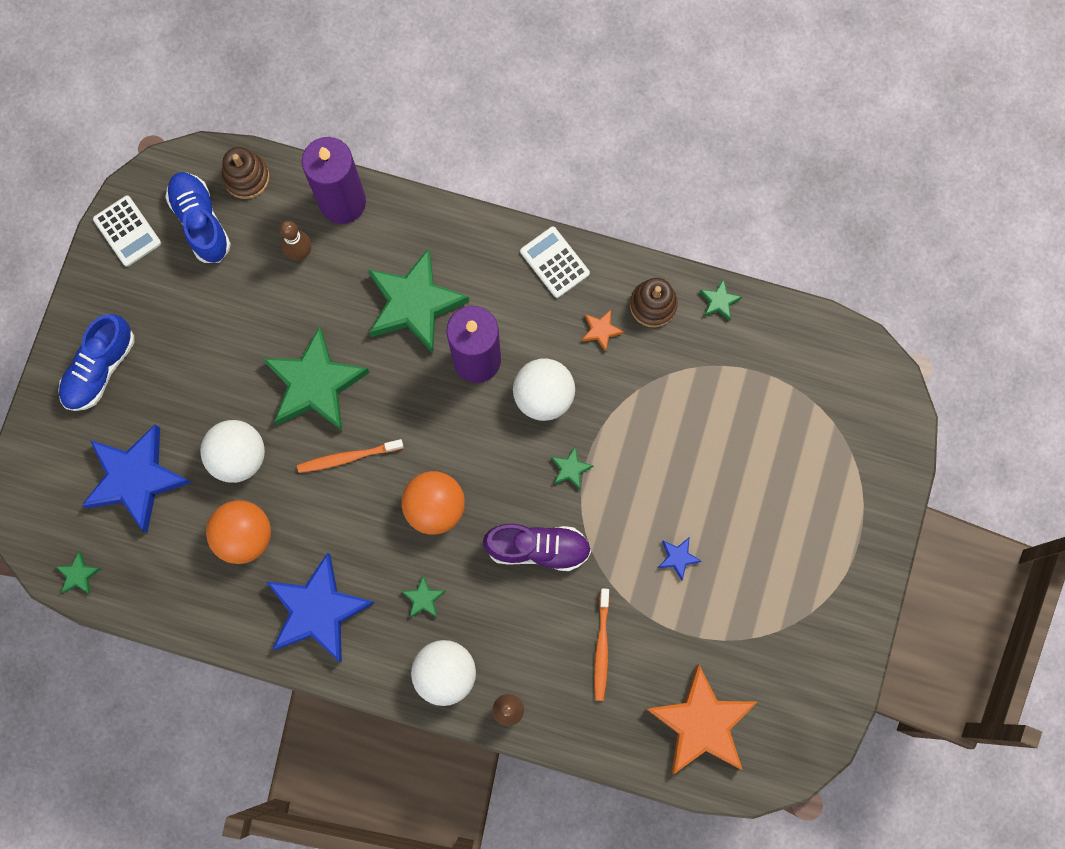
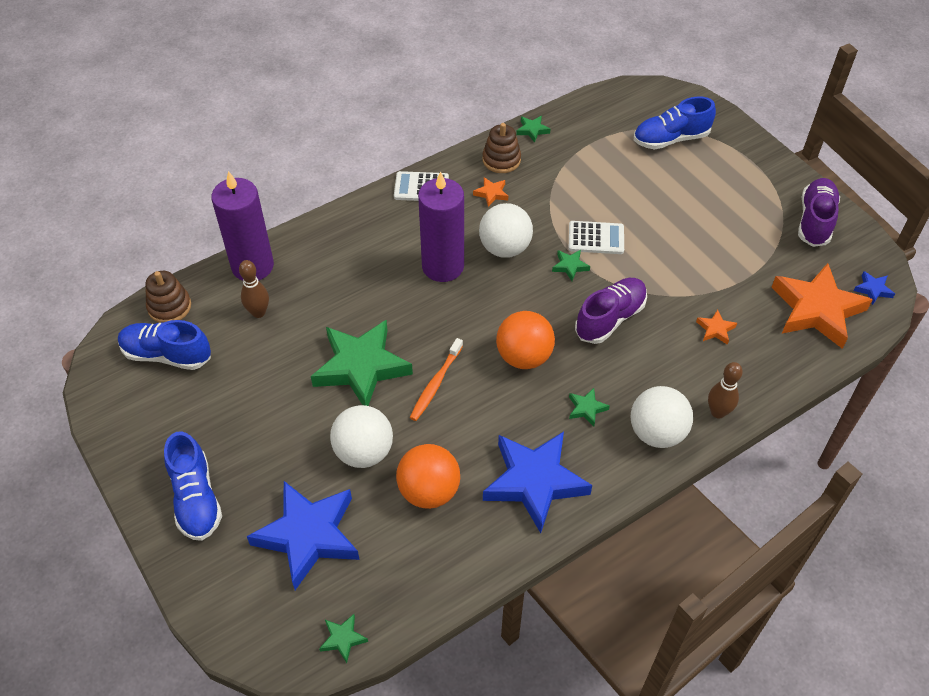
camera: 50 degrees left, 25 degrees down
white calculator [93,196,161,267] -> white calculator moved to [569,221,624,254]
green star [368,248,469,353] -> none
orange toothbrush [594,588,610,701] -> orange star [696,310,737,345]
blue star [658,538,702,580] -> blue star moved to [853,271,895,305]
none -> blue shoe [634,97,716,150]
none -> purple shoe [798,178,840,247]

